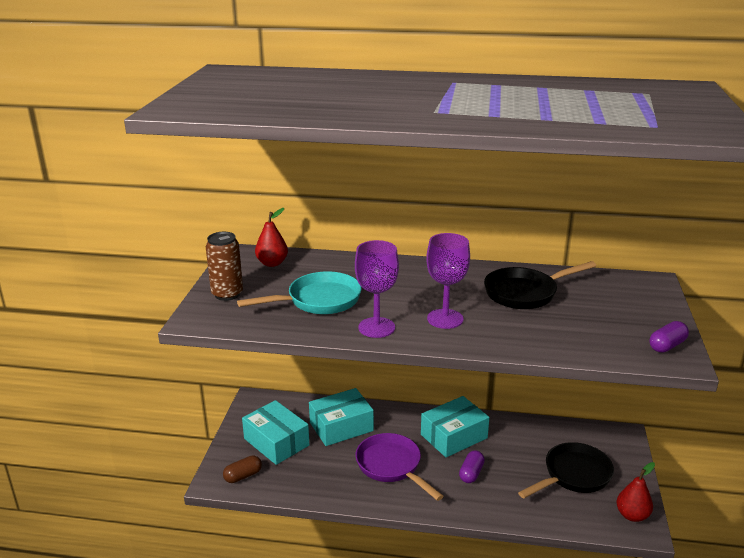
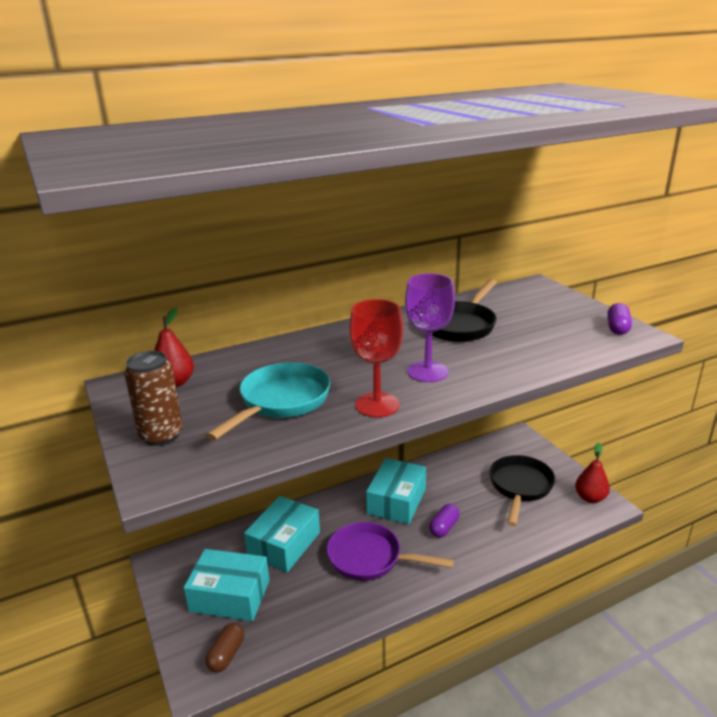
camera: 35 degrees left, 0 degrees up
purple goblet [355,240,399,338] -> red goblet [349,299,403,417]
purple capsule [459,450,485,483] -> purple capsule turned 45 degrees clockwise [429,504,460,537]

